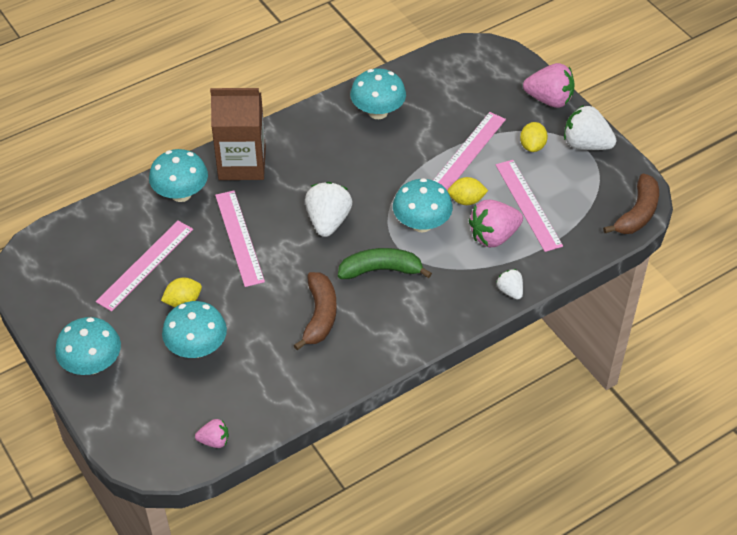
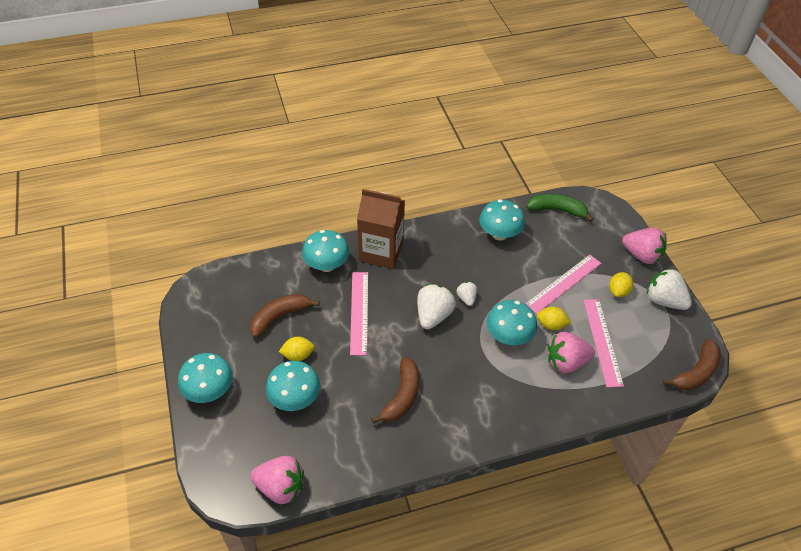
camera: 15 degrees right, 0 degrees up
pink ruler [96,220,193,312] -> brown banana [250,294,320,338]
pink strawberry [195,419,229,448] -> pink strawberry [250,456,304,504], size x1.84
green banana [338,248,432,279] -> green banana moved to [526,194,594,222]
white strawberry [497,269,523,300] -> white strawberry moved to [457,282,477,306]

